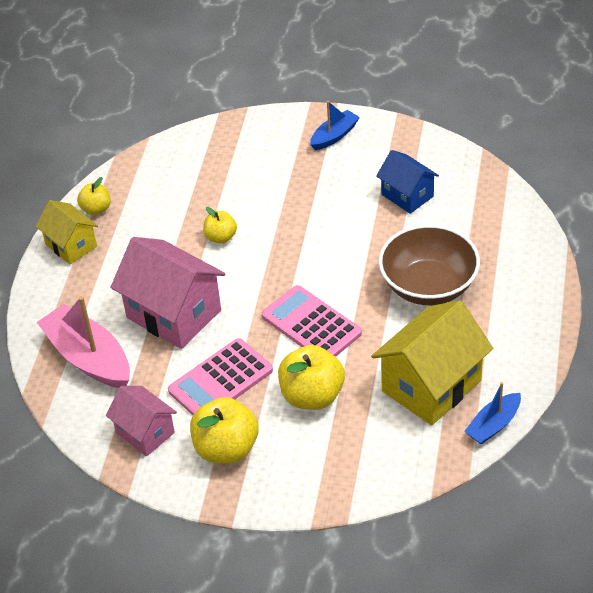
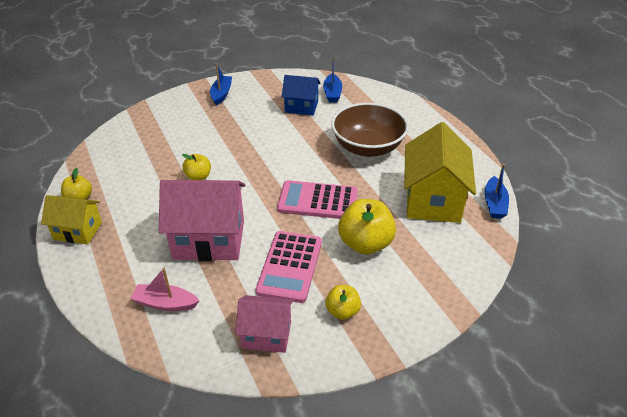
camera: 40 degrees left, 5 degrees down
pink boat [37,296,130,388] -> pink boat [130,268,199,311], size x0.56
yellow apple [190,397,259,464] -> yellow apple [325,285,361,320], size x0.56
none -> blue boat [323,58,342,103]

